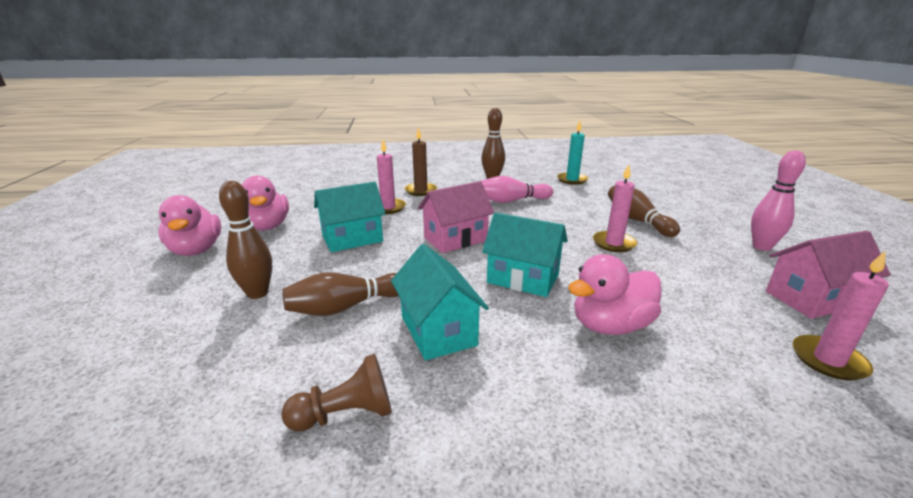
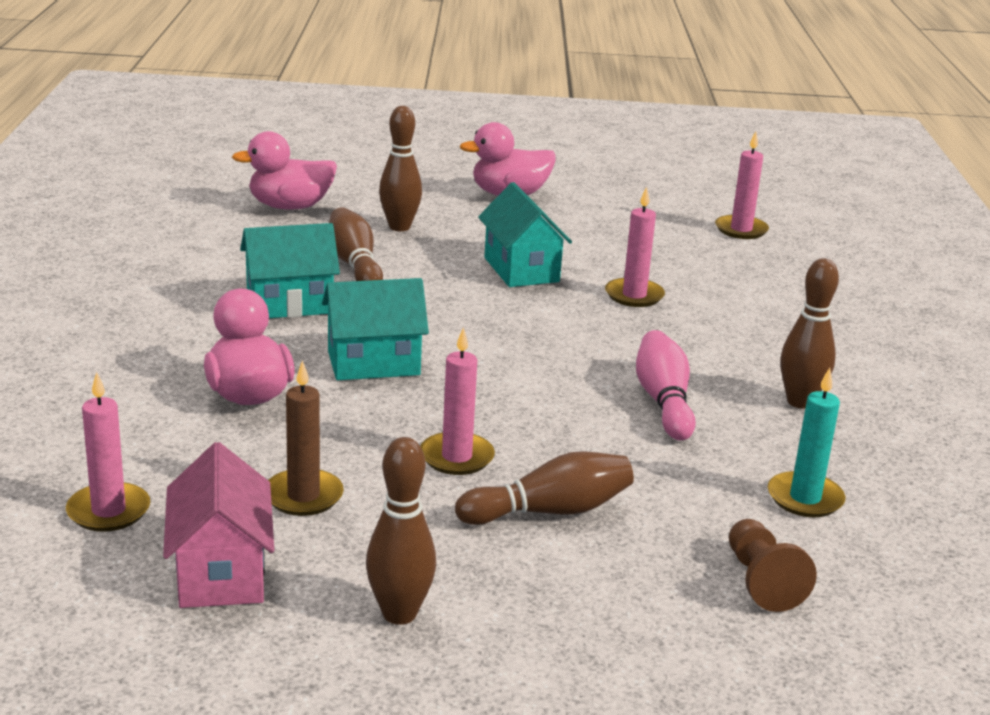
camera: 95 degrees right, 0 degrees up
pink duck [242,175,289,231] -> pink duck moved to [232,131,337,209]
brown pawn [281,354,392,432] -> brown pawn moved to [729,519,817,612]
brown candle [405,127,437,196] -> brown candle moved to [268,360,344,516]
pink house [418,181,494,253] -> none
turquoise house [482,212,568,297] -> turquoise house turned 45 degrees clockwise [322,278,429,380]
pink bowling pin [751,150,806,251] -> brown bowling pin [366,437,436,625]
none -> pink candle [715,131,769,239]

